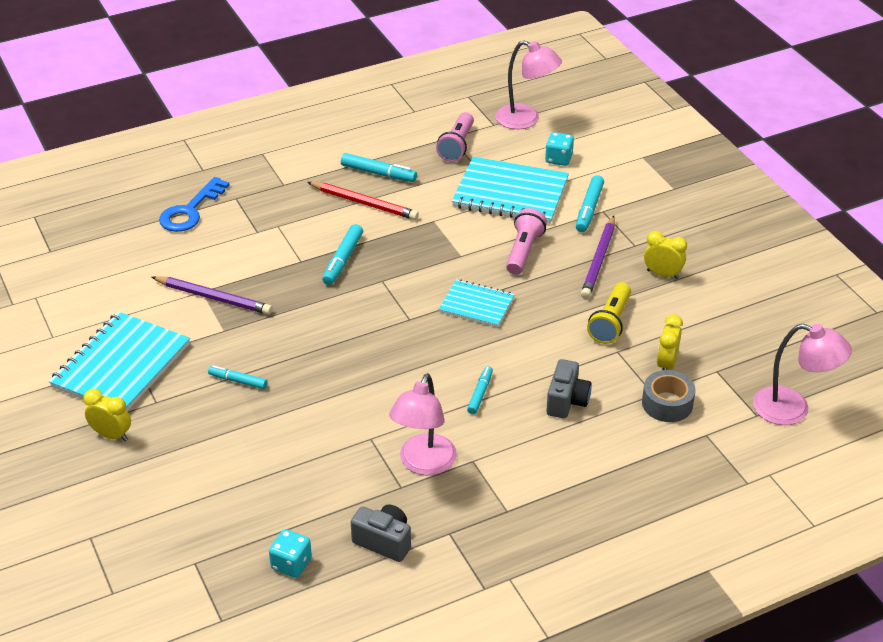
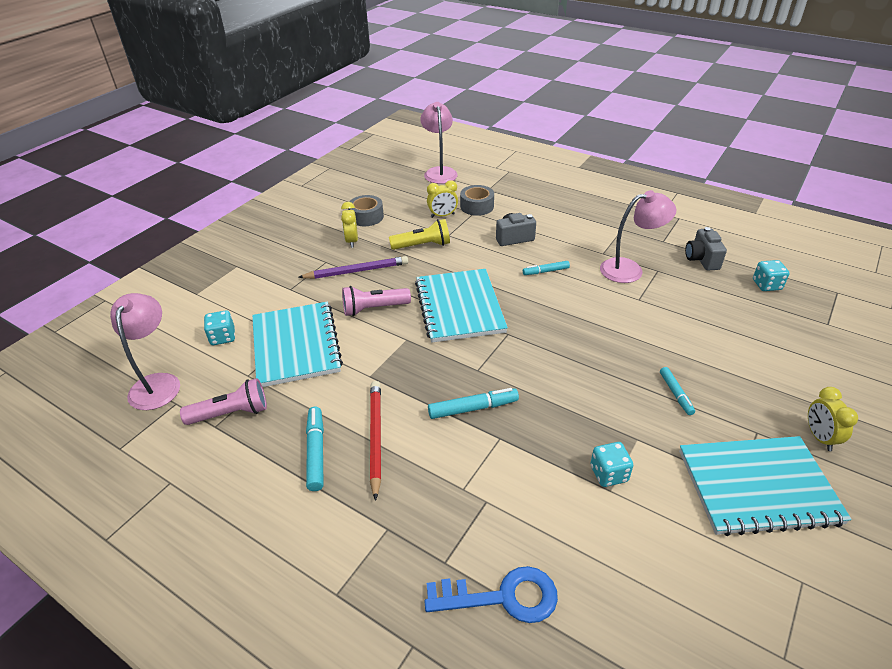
camera: 120 degrees left, 0 degrees up
purple pencil [152,276,273,315] -> turquoise dice [590,442,634,487]
turquoise notebook [439,279,515,327] -> turquoise notebook [415,269,508,343], size x1.75
turquoise marker [576,175,604,232] -> none
none -> grey tape [348,195,384,226]

